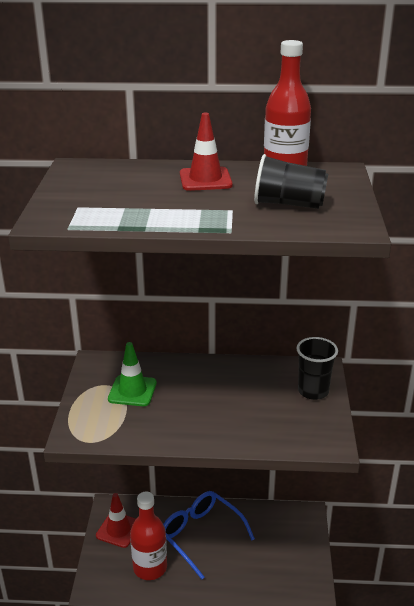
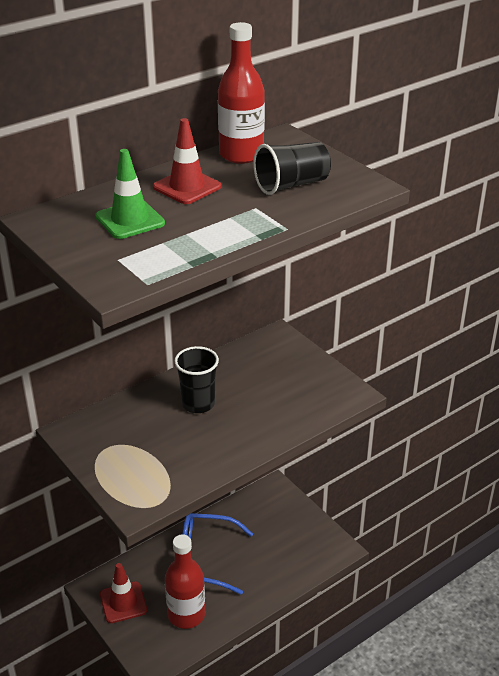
camera: 40 degrees left, 5 degrees up
green traffic cone [108,342,157,406] -> green traffic cone moved to [95,149,165,239]
black cup [296,337,338,400] -> black cup moved to [174,346,219,413]

